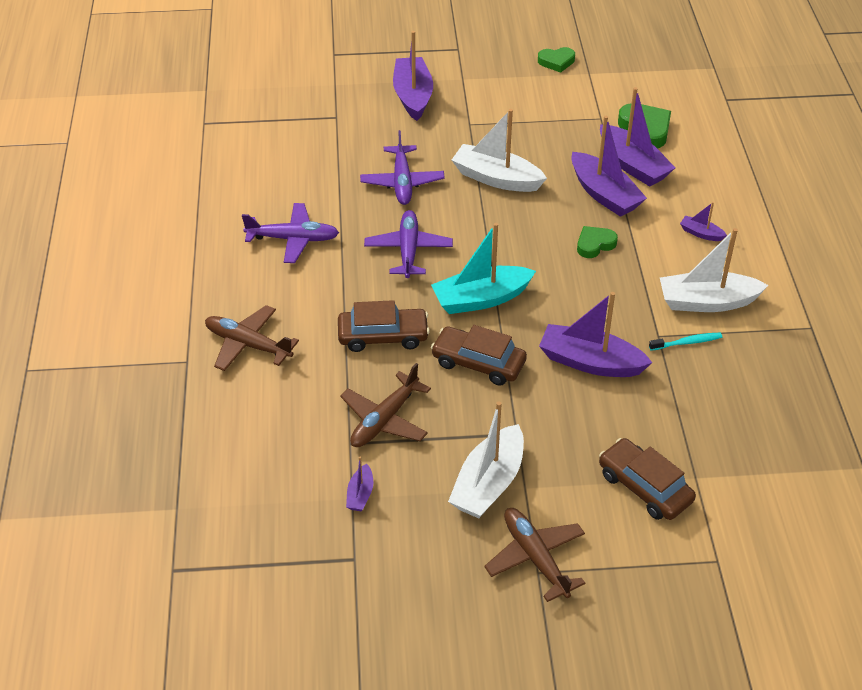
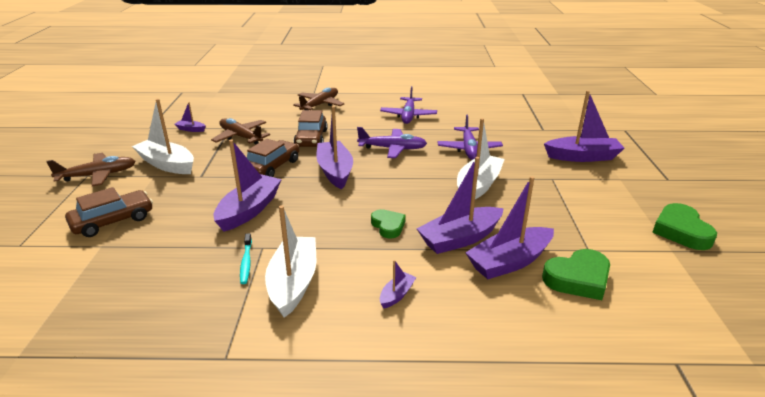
camera: 95 degrees right, 15 degrees down
purple plane [360,130,445,205] -> purple plane turned 90 degrees counterclockwise [437,115,503,160]
turquoise boat [431,223,536,314] -> purple boat [316,106,353,189]
green heart [538,47,575,73] -> green heart [652,203,717,250], size x1.53

